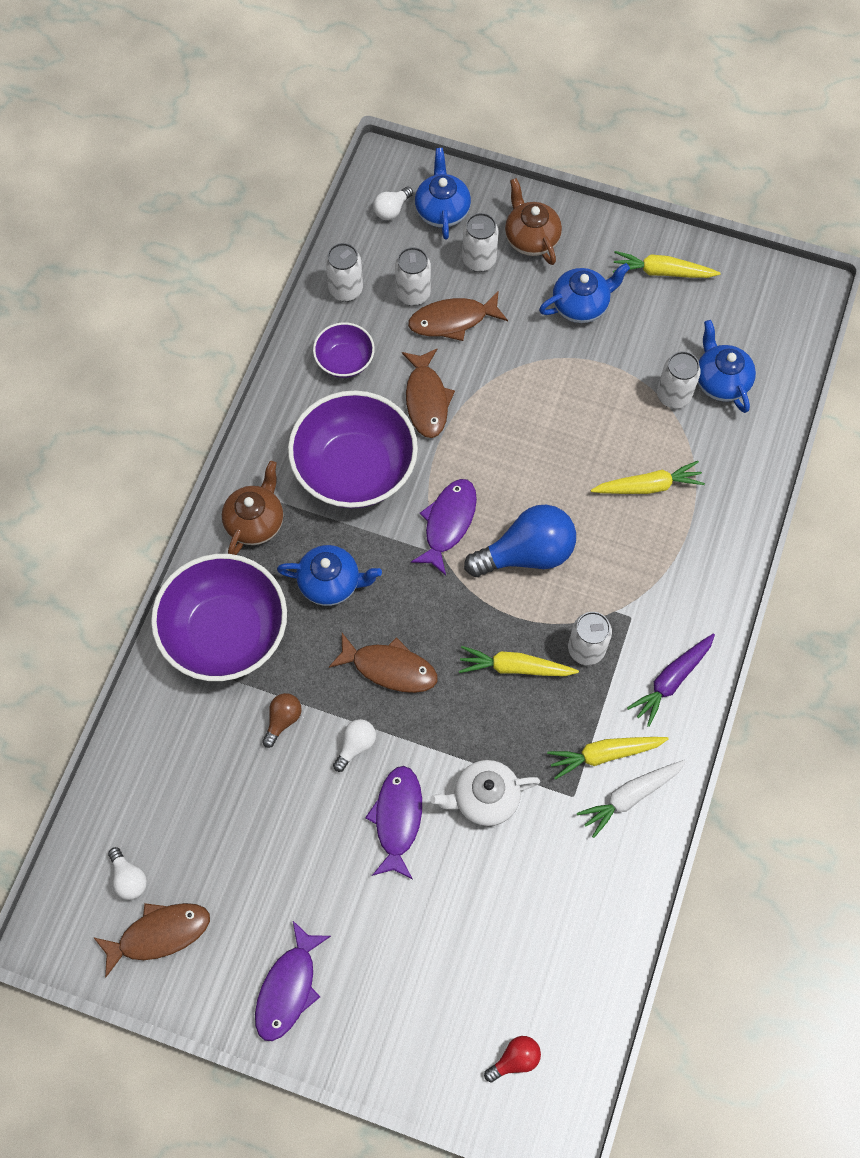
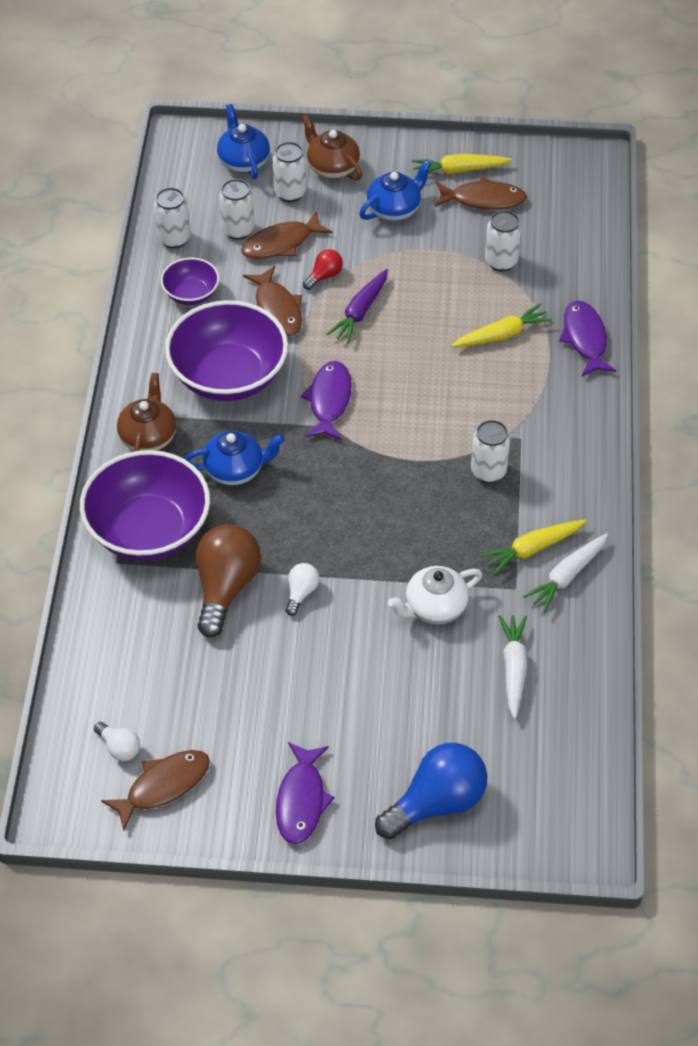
camera: 15 degrees left, 15 degrees down
brown light bulb [262,693,302,748] -> brown light bulb [196,524,261,638], size x2.09
brown fish [329,633,438,693] -> brown fish moved to [435,177,527,210]
purple fish [365,766,422,879] -> purple fish moved to [559,301,616,377]
white light bulb [373,186,413,220] -> none
yellow carrot [459,646,579,676] -> none
blue light bulb [464,505,576,577] -> blue light bulb moved to [375,743,487,839]
red light bulb [484,1036,541,1082] -> red light bulb moved to [303,249,343,290]
purple carrot [627,634,715,727] -> purple carrot moved to [327,269,388,343]
blue teapot [698,320,756,413] -> none
none -> white carrot [498,615,527,719]

